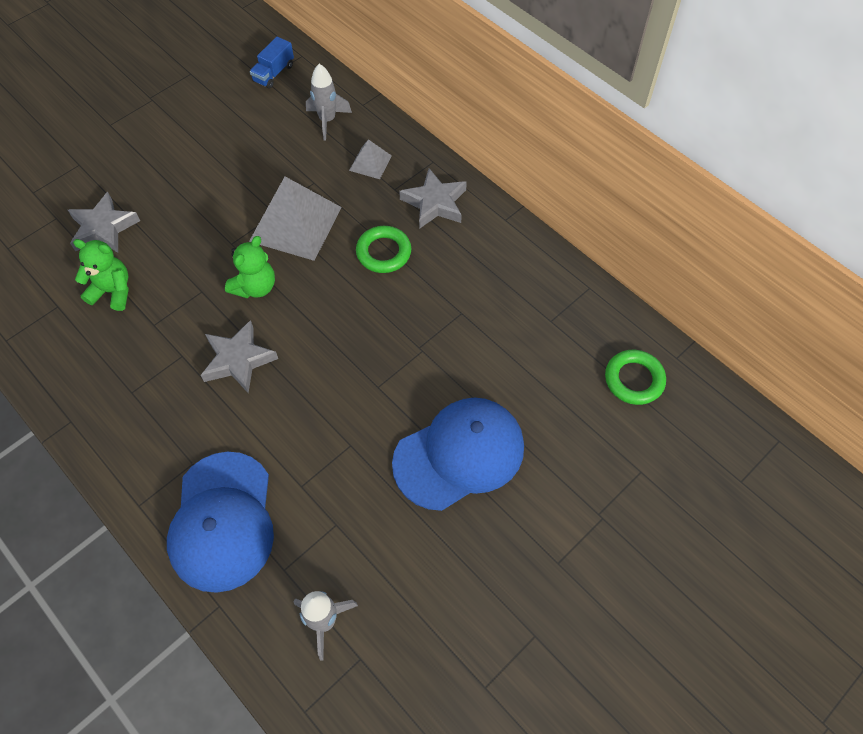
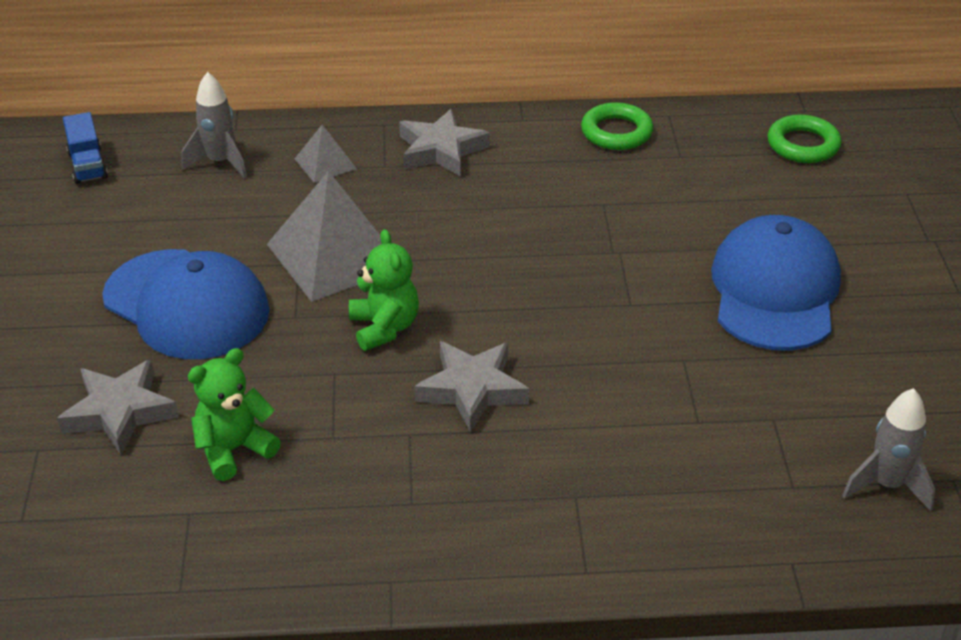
camera: 50 degrees left, 20 degrees down
blue cap [167,452,274,593] -> blue cap moved to [102,249,270,359]
green ring [356,226,411,273] -> green ring moved to [581,102,653,150]

